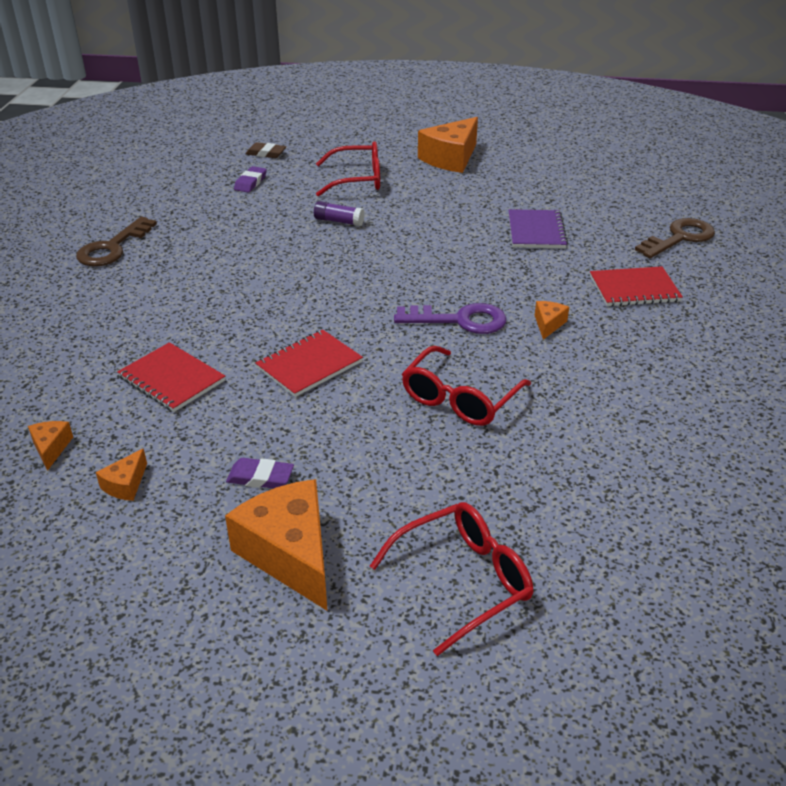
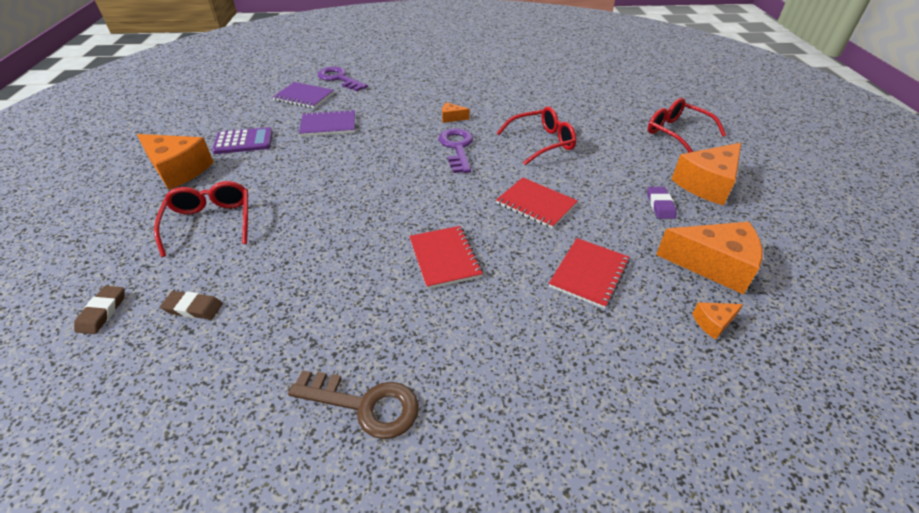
camera: 100 degrees left, 5 degrees up
orange cheese [96,448,147,501] -> orange cheese [656,222,763,295], size x2.19
purple eraser [234,166,267,193] -> brown eraser [160,291,223,320]
purple glue stick [314,201,365,226] -> none
red glasses [402,346,531,426] -> red glasses turned 45 degrees counterclockwise [497,107,576,165]
red notebook [590,266,683,306] -> red notebook moved to [409,226,483,289]
brown key [635,218,715,258] -> purple key [318,67,368,91]
none -> purple calculator [212,127,273,154]
none -> purple notebook [272,82,334,108]

